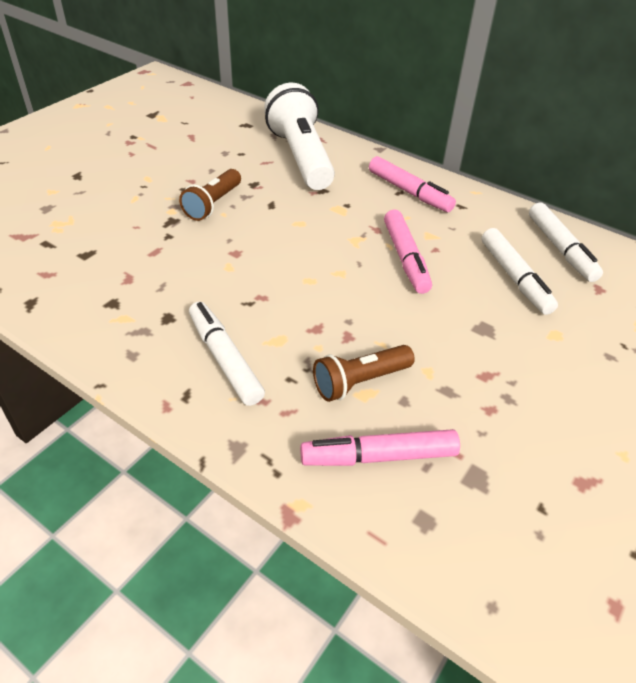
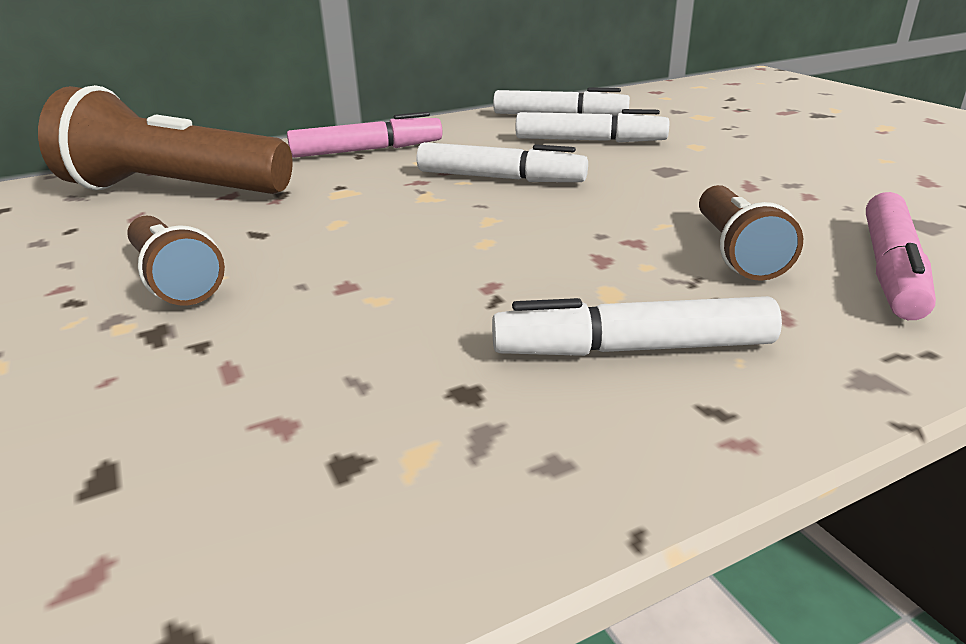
camera: 60 degrees left, 15 degrees down
white flashlight [264,83,335,190] -> brown flashlight [38,85,293,194]
pink marker [384,210,432,294] -> white marker [417,142,588,182]

